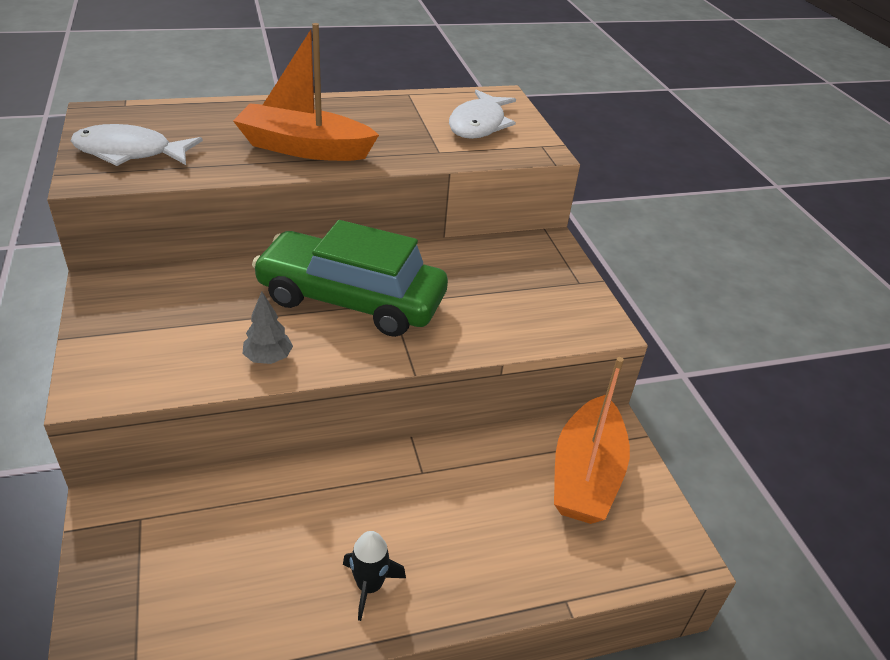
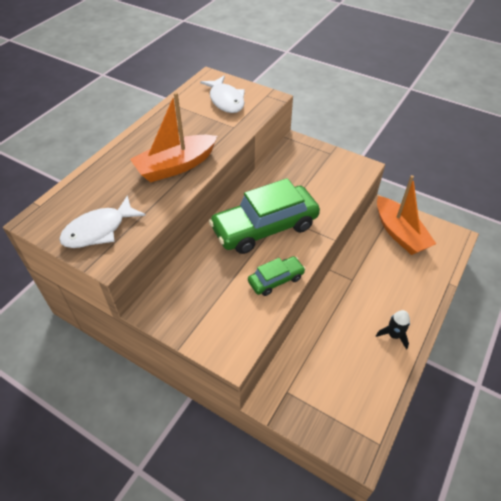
camera: 40 degrees left, 10 degrees up
grey tree [242,291,293,364] -> green car [248,256,306,296]

